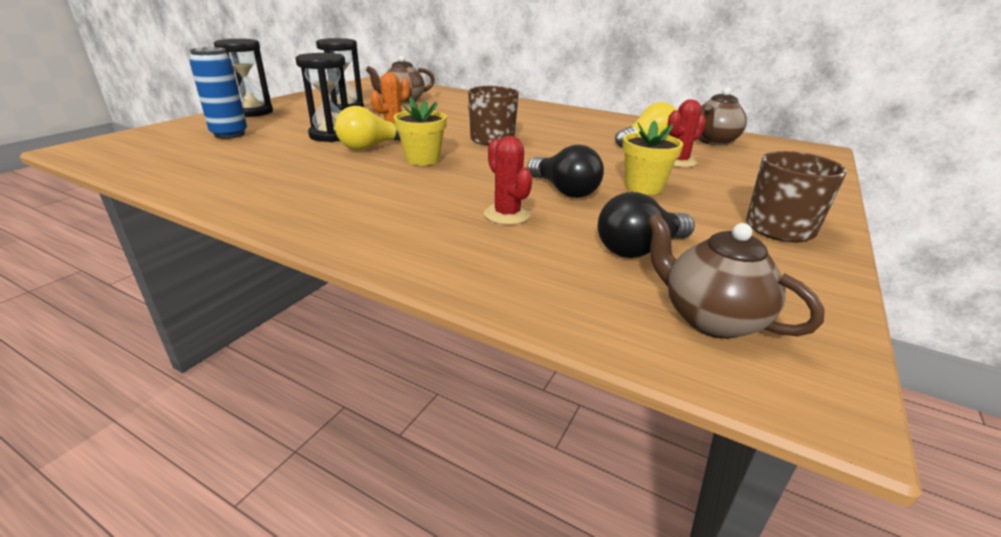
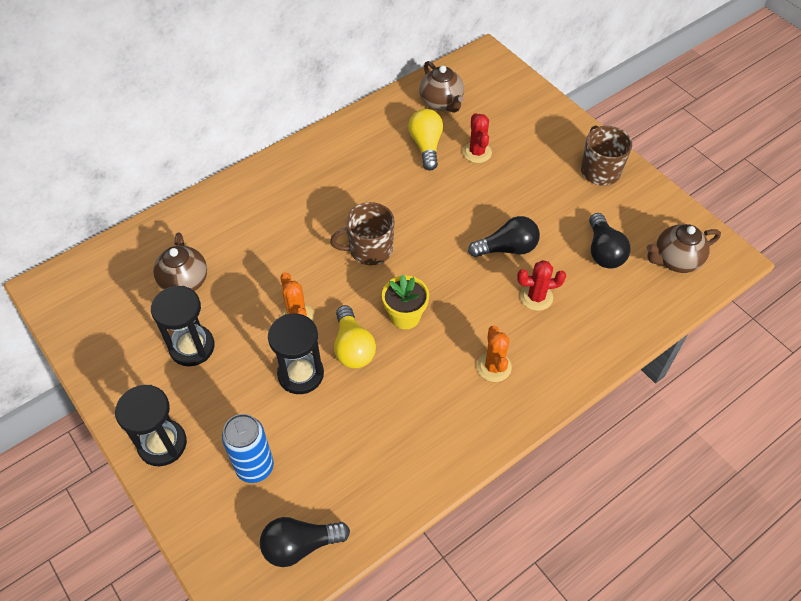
camera: 65 degrees left, 25 degrees up
yellow flower pot [622,120,683,195] -> none
none -> black light bulb [260,517,350,567]
none -> orange cactus [477,326,512,382]

